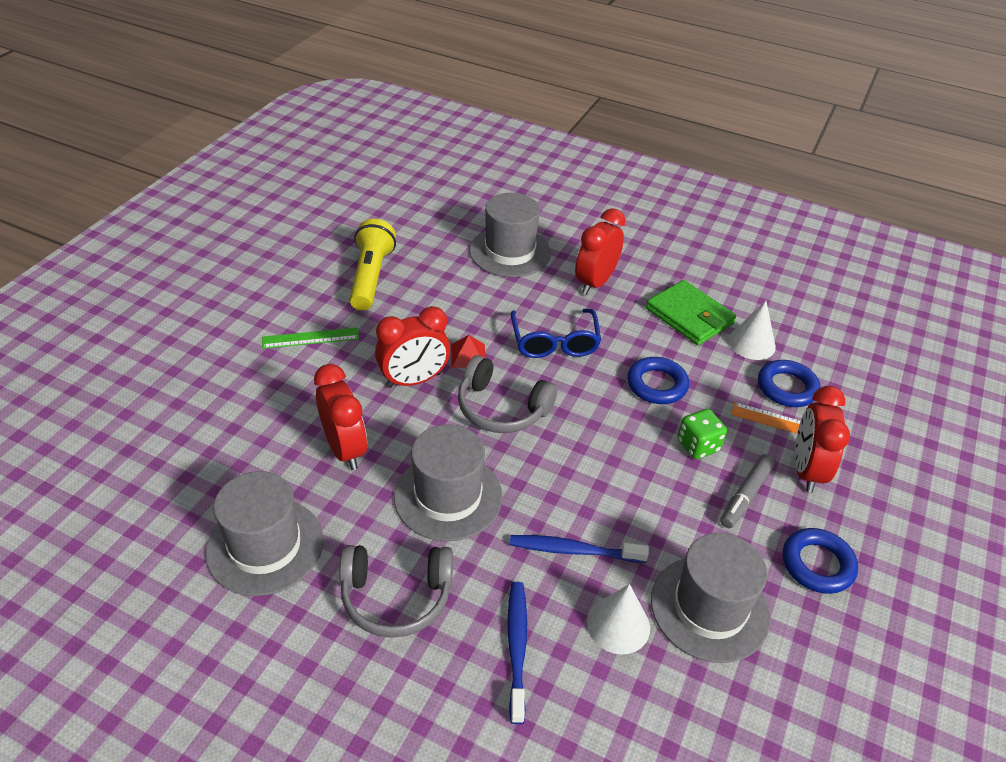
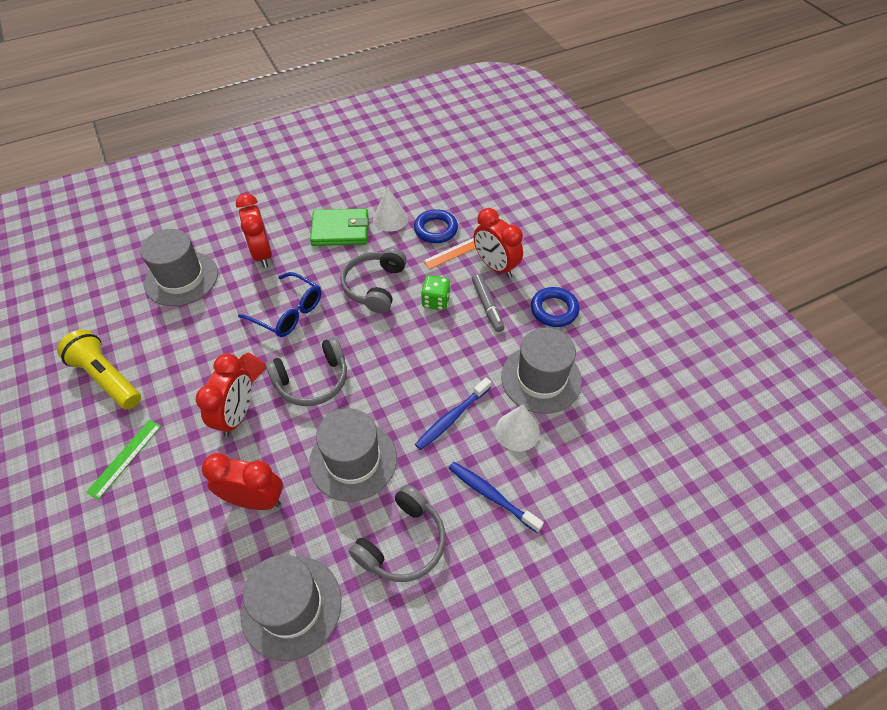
camera: 50 degrees left, 10 degrees up
blue ring [627,357,689,404] -> grey headphones [340,248,407,313]

